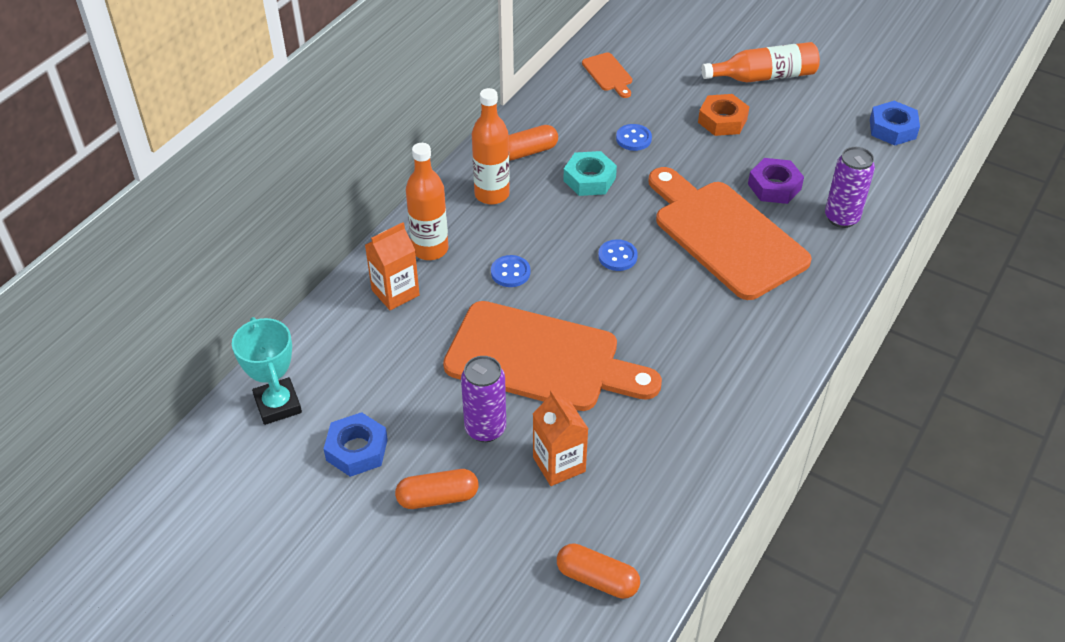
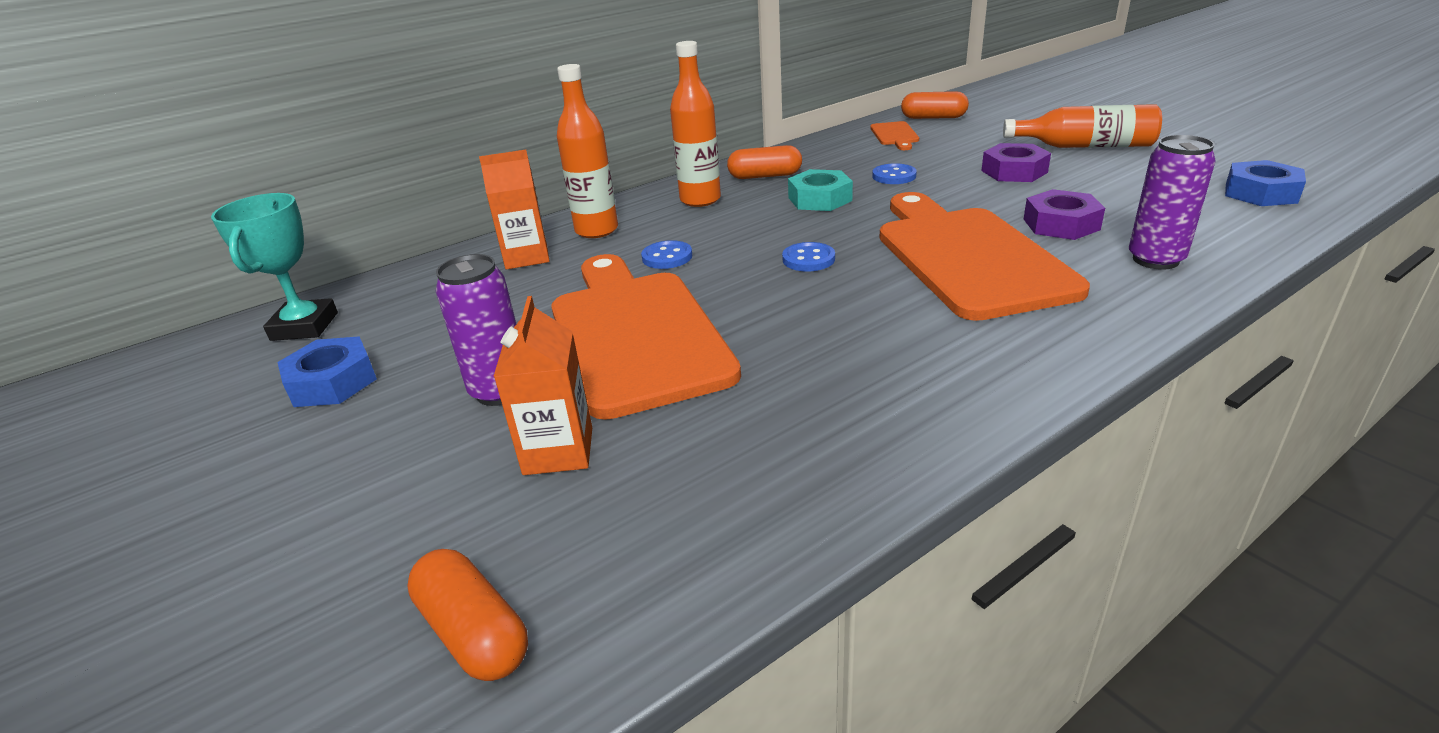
camera: 25 degrees right, 15 degrees down
orange capsule [395,469,479,509] -> orange capsule moved to [901,91,969,119]
orange cutting board [443,301,662,411] -> orange cutting board turned 150 degrees counterclockwise [551,254,741,420]
orange nut [698,94,749,136] -> purple nut [981,143,1051,182]

